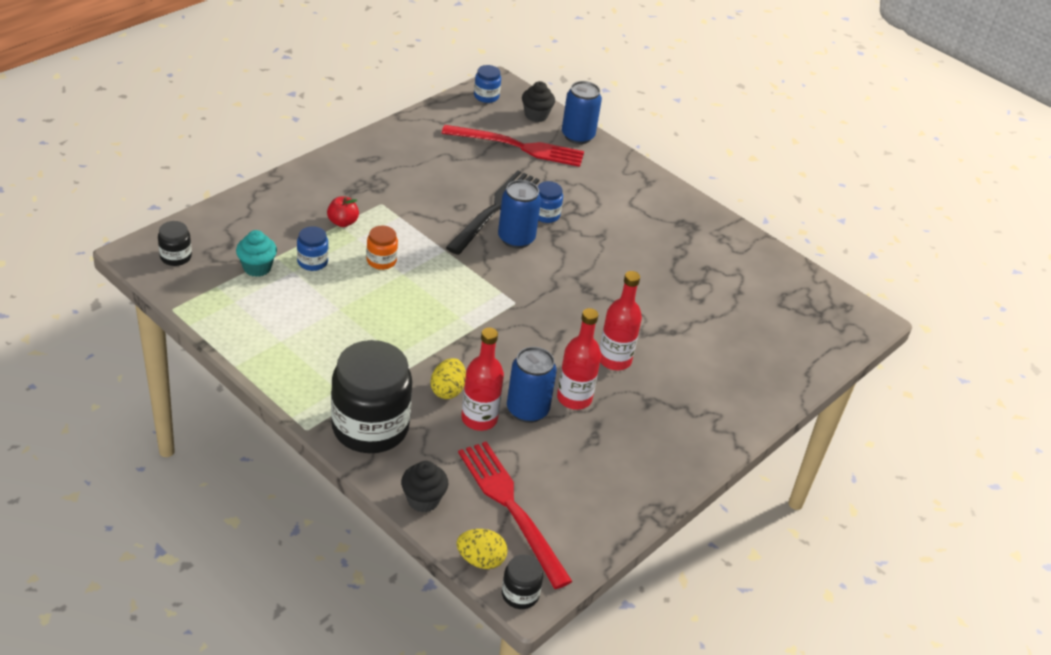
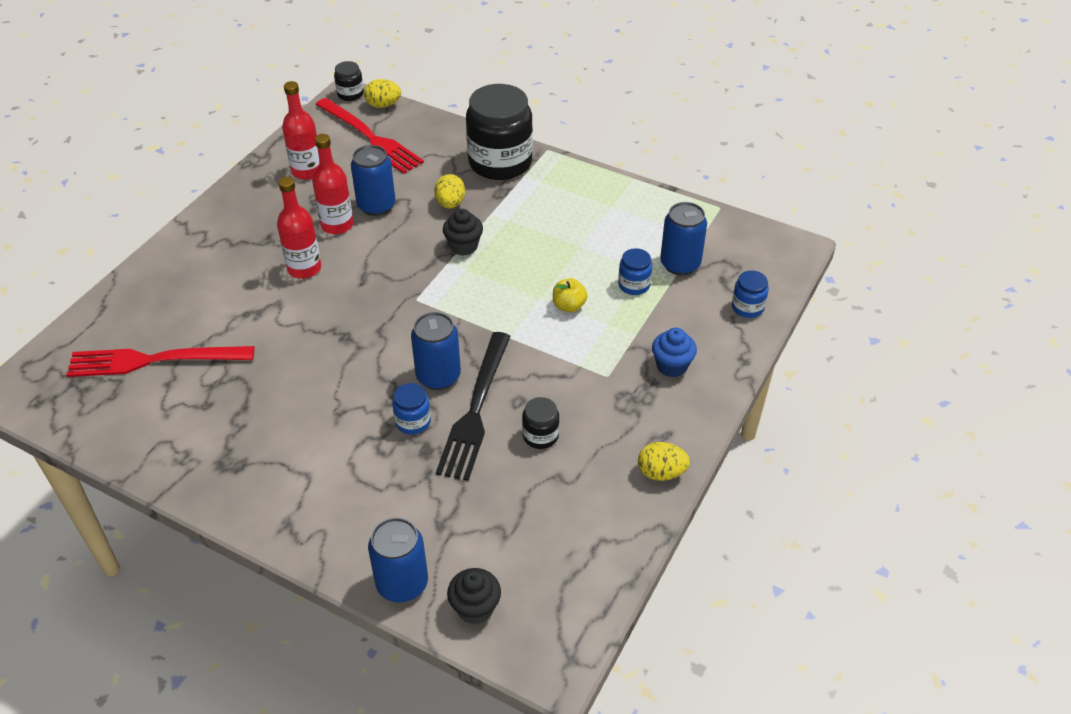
camera: 170 degrees right, 5 degrees up
black jar [158,221,192,266] -> black jar moved to [522,397,559,449]
turquoise cupcake [236,230,277,277] -> blue can [660,202,707,275]
red apple [327,197,359,227] -> none
orange jar [366,226,398,270] -> yellow apple [553,278,587,312]
black cupcake [401,461,448,512] -> black cupcake moved to [443,209,483,256]
red fork [442,125,584,167] -> red fork moved to [66,346,255,377]
red bottle [461,327,504,431] -> red bottle moved to [282,81,319,180]
blue jar [474,65,501,103] -> blue jar moved to [732,270,769,318]
none -> yellow egg [638,442,690,481]
none -> blue cupcake [652,328,697,377]

